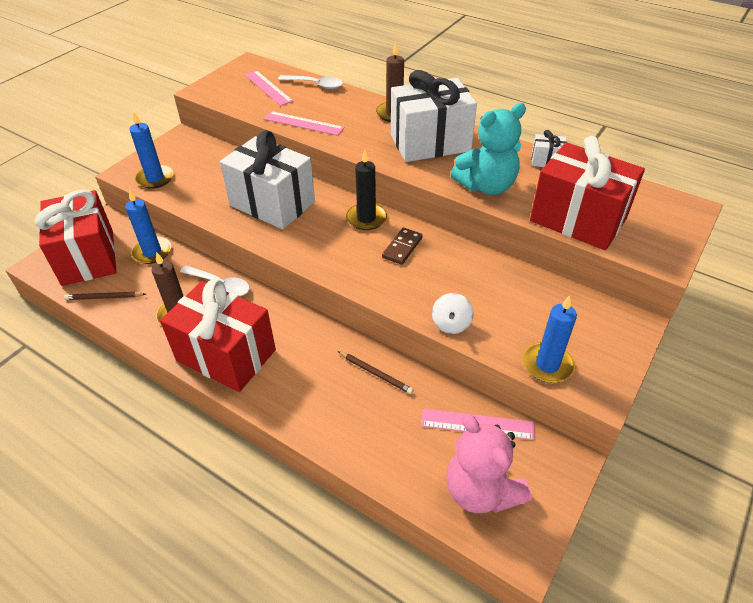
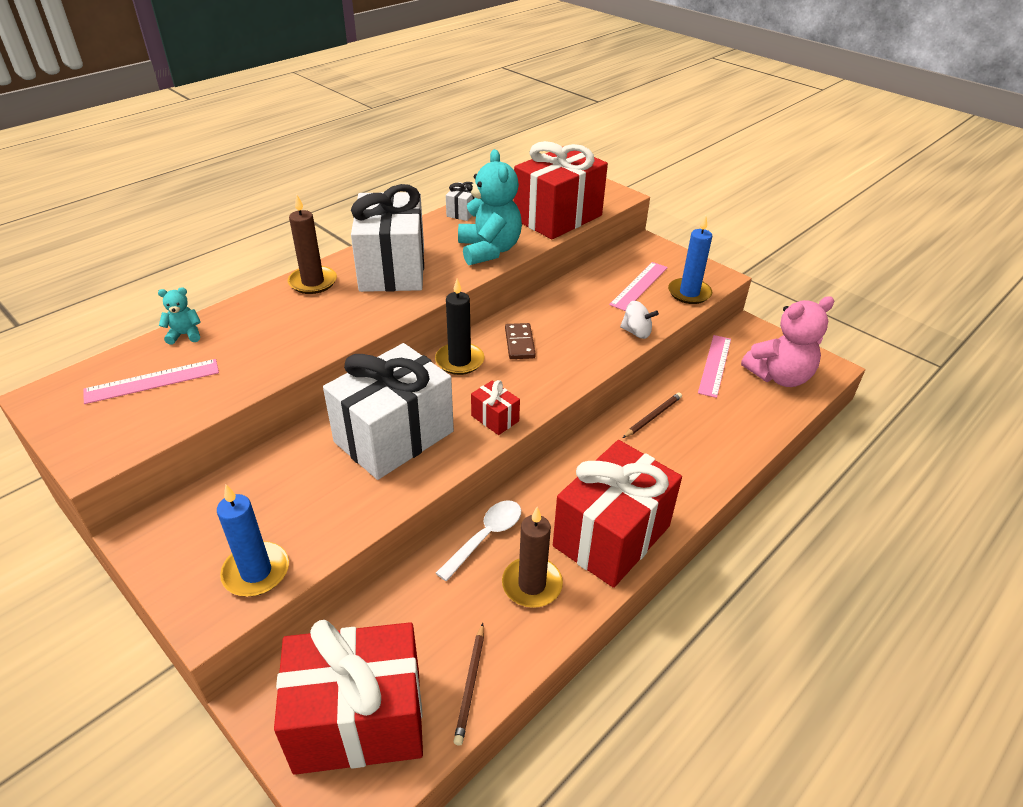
camera: 80 degrees left, 5 degrees down
blue candle [125,189,171,264] -> none
pink ruler [264,111,344,136] -> pink ruler moved to [609,262,668,311]
white spoon [278,75,343,89] -> turquoise teddy bear [158,287,200,345]
brown domino [382,228,423,265] -> brown domino turned 45 degrees clockwise [505,323,536,359]
none -> red gift [471,380,520,435]

